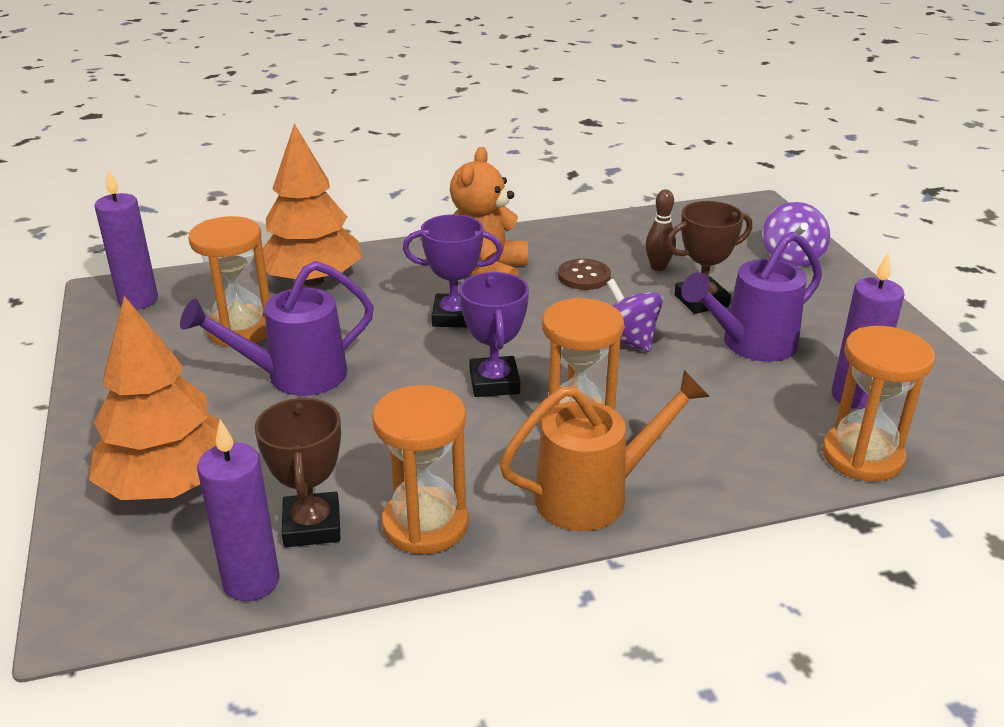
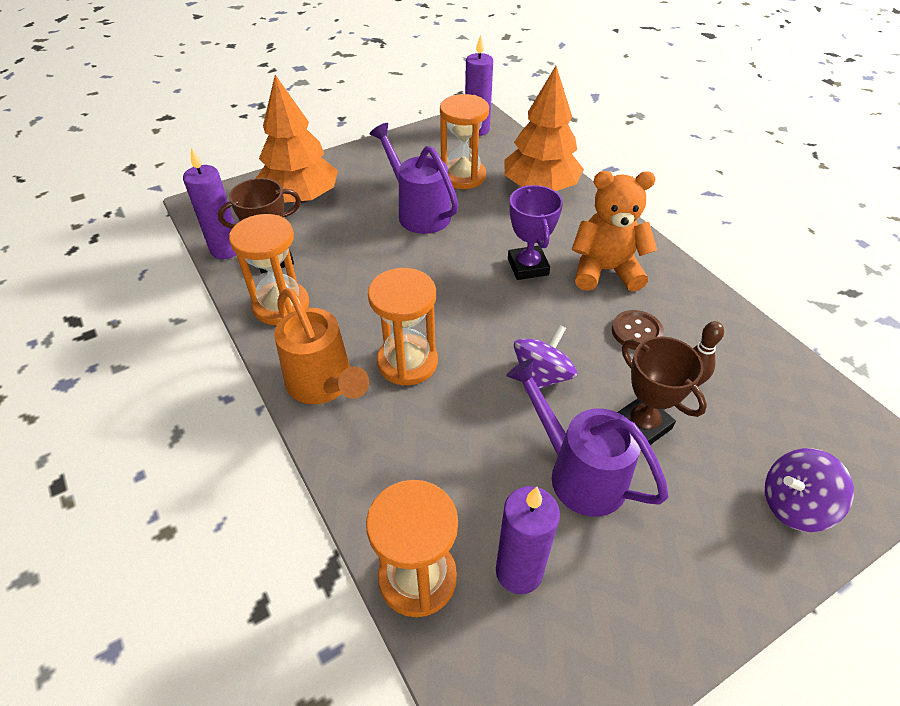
camera: 75 degrees right, 15 degrees up
purple trophy [459,272,529,397] -> none

